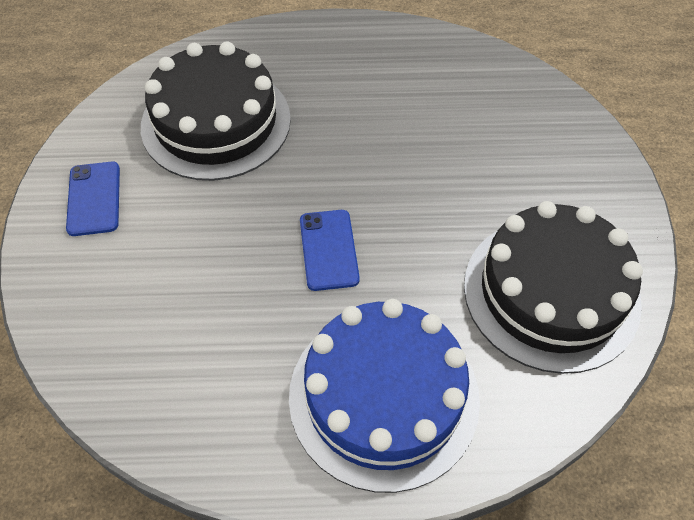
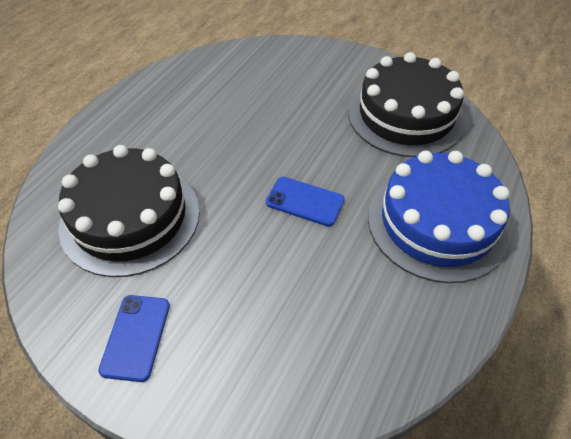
camera: 60 degrees left, 5 degrees down
blue phone [66,161,120,236] -> blue phone turned 75 degrees clockwise [98,295,170,382]

